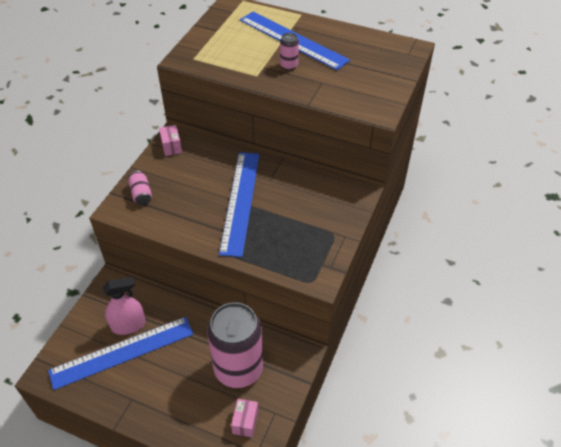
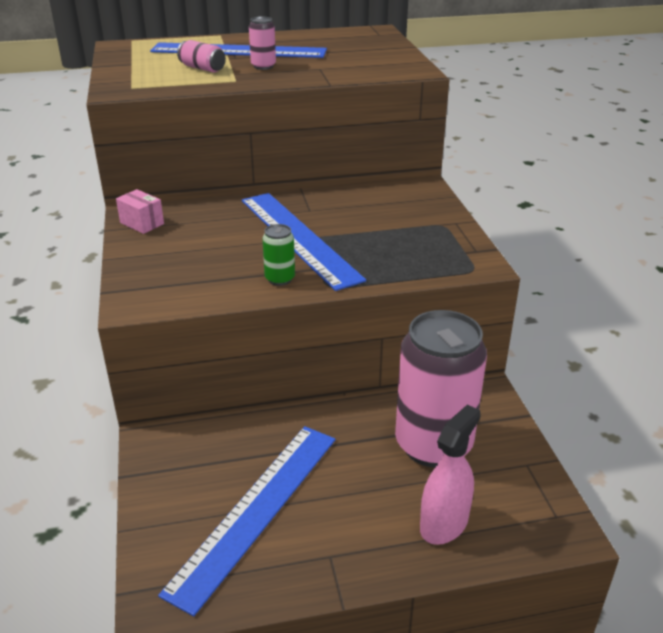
camera: 35 degrees left, 15 degrees down
pink spray bottle [103,277,146,335] -> pink spray bottle moved to [420,404,481,545]
pink can [128,171,152,205] -> pink can moved to [177,40,226,73]
pink box [231,399,258,437] -> none
none -> green can [262,224,295,286]

